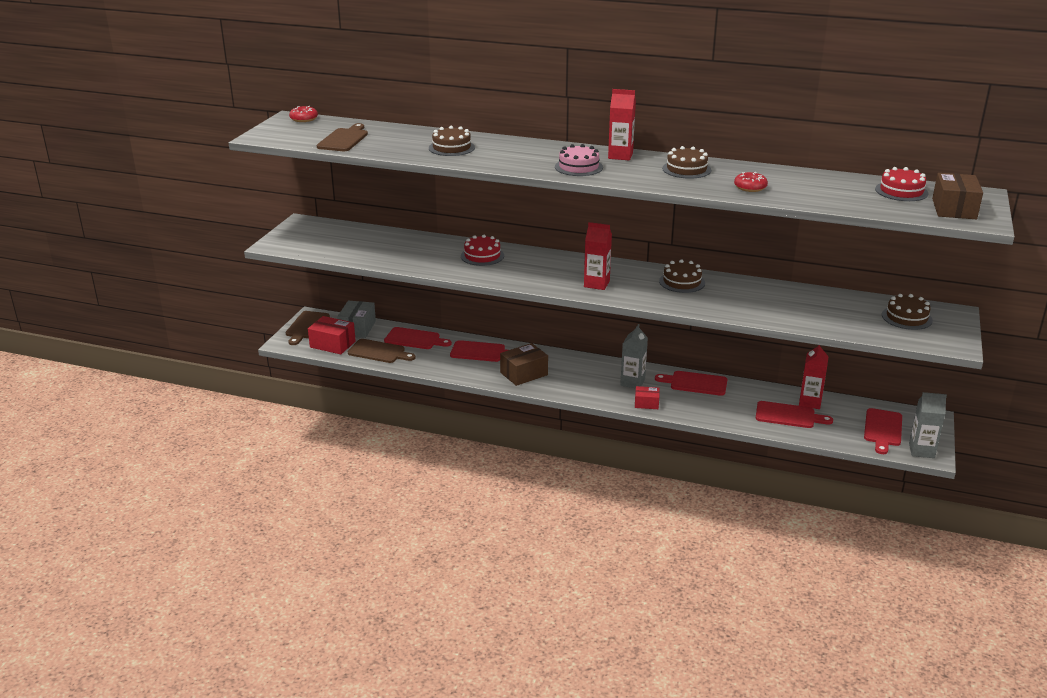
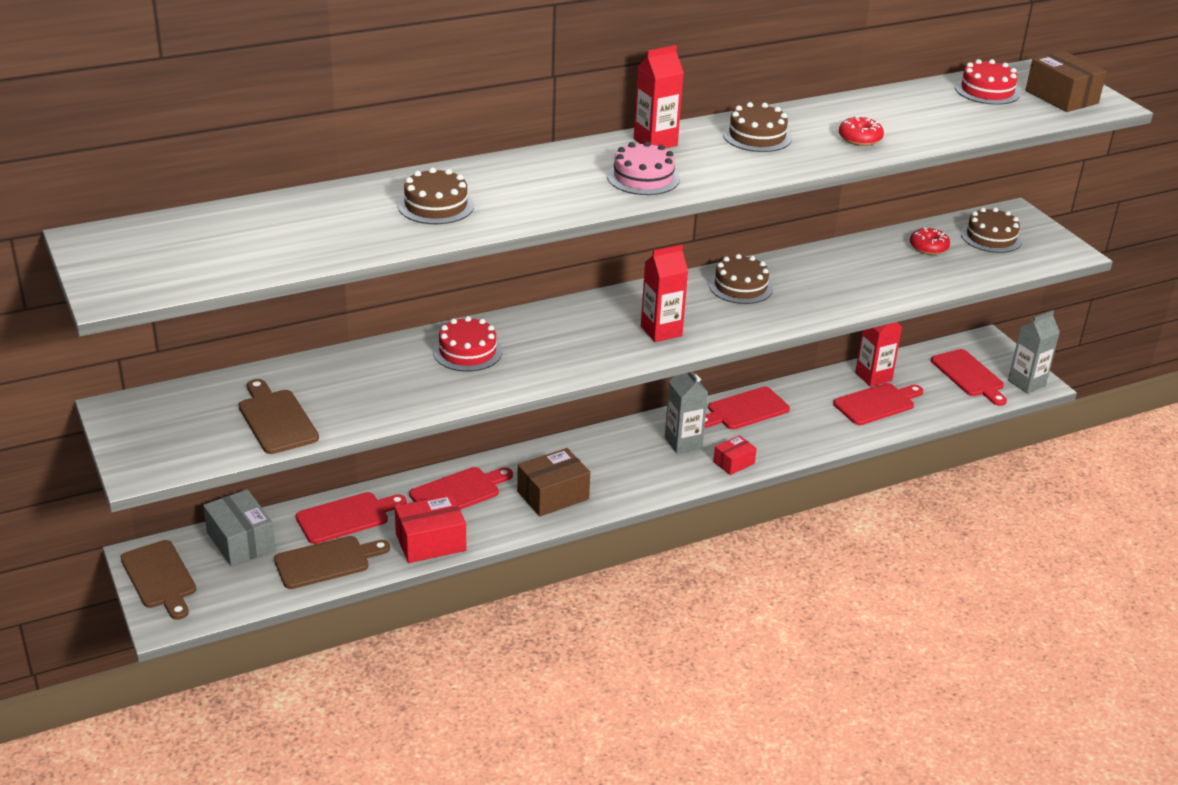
camera: 45 degrees left, 5 degrees up
red donut [289,106,318,122] -> red donut moved to [910,227,950,255]
red box [308,316,356,354] -> red box moved to [395,495,466,563]
brown cutting board [317,123,368,151] -> brown cutting board moved to [239,379,319,454]
brown box [500,343,548,386] -> brown box turned 45 degrees clockwise [517,448,590,517]

